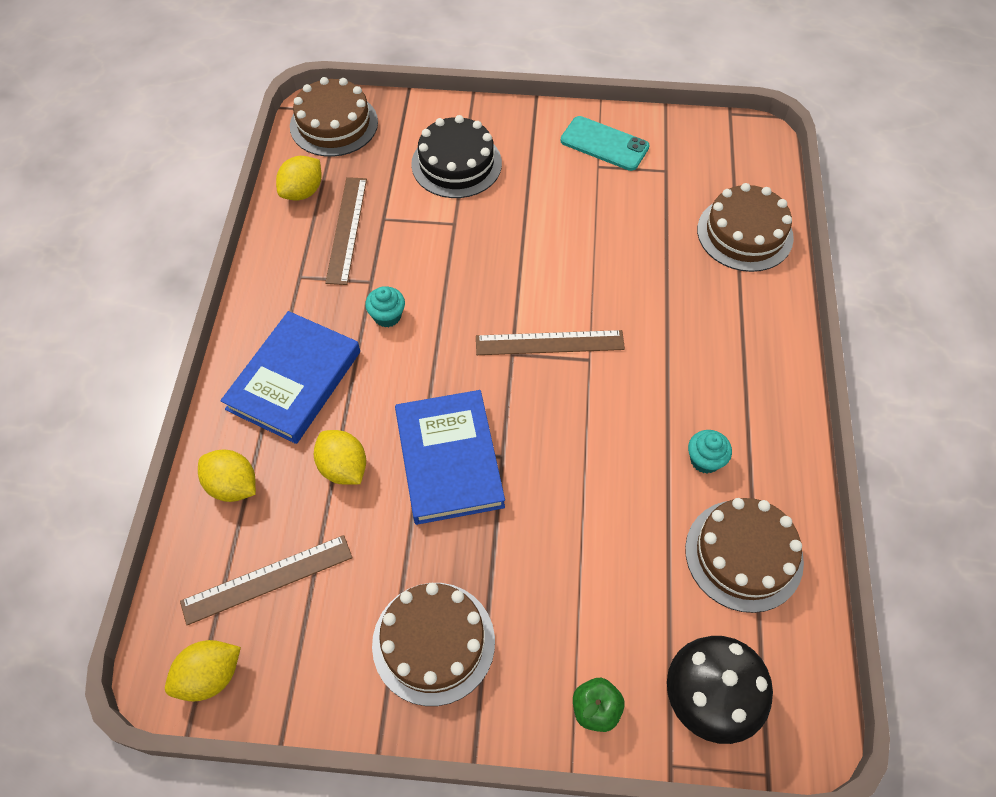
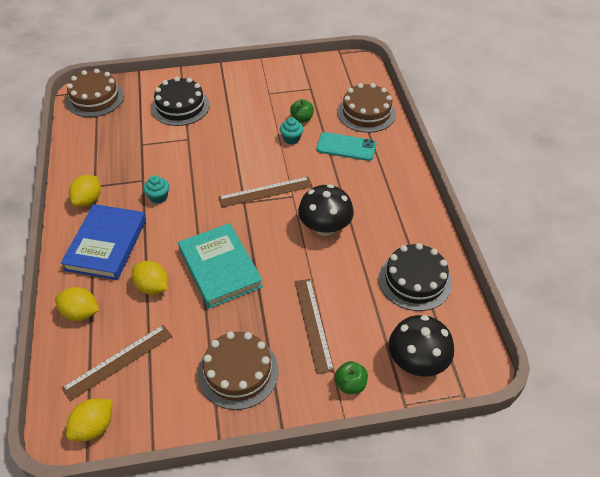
camera: 15 degrees left, 10 degrees down
yellow lemon [276,156,322,201] -> yellow lemon moved to [69,175,101,207]
brown ruler [325,177,367,285] -> brown ruler moved to [295,279,334,374]
blue book [395,390,505,525] -> turquoise book [178,223,263,309]
turquoise phone [561,116,650,171] -> turquoise phone moved to [316,132,376,161]
brown cake [685,498,804,613] -> black cake [379,243,452,311]
turquoise cupcake [688,430,732,473] -> turquoise cupcake moved to [280,117,303,144]
none -> green apple [290,99,314,123]
none -> black mushroom [298,184,354,236]

